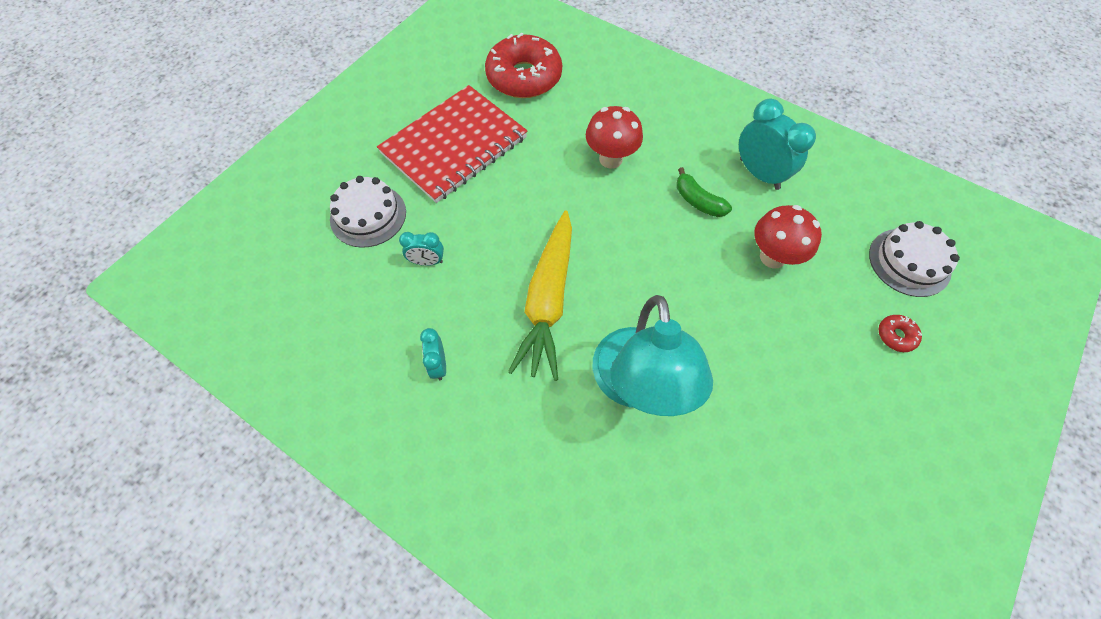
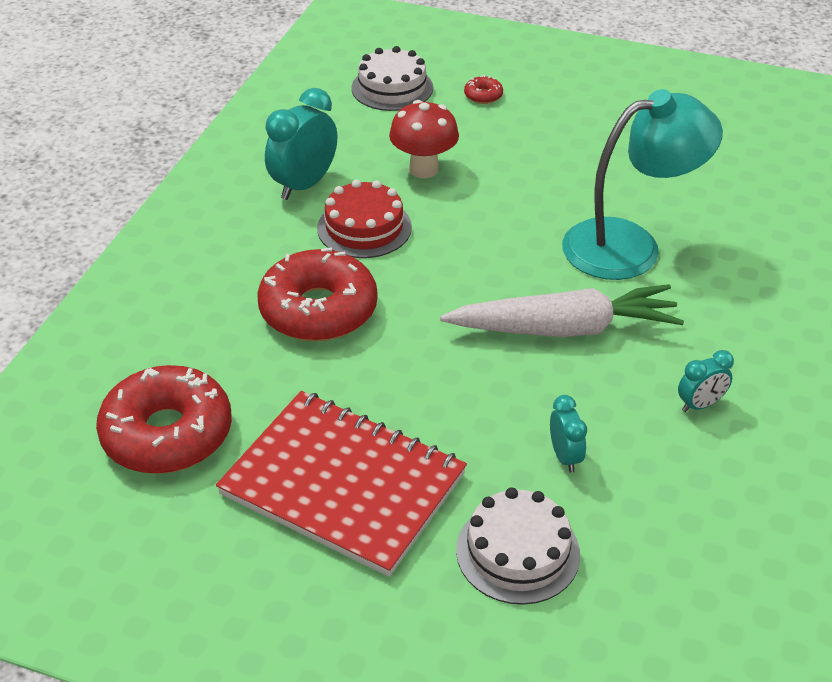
camera: 105 degrees left, 20 degrees down
yellow carrot [508,210,572,381] -> white carrot [440,284,684,337]
red mushroom [586,106,643,169] -> red donut [257,247,378,341]
green banana [677,167,732,217] -> red cake [317,180,412,258]

